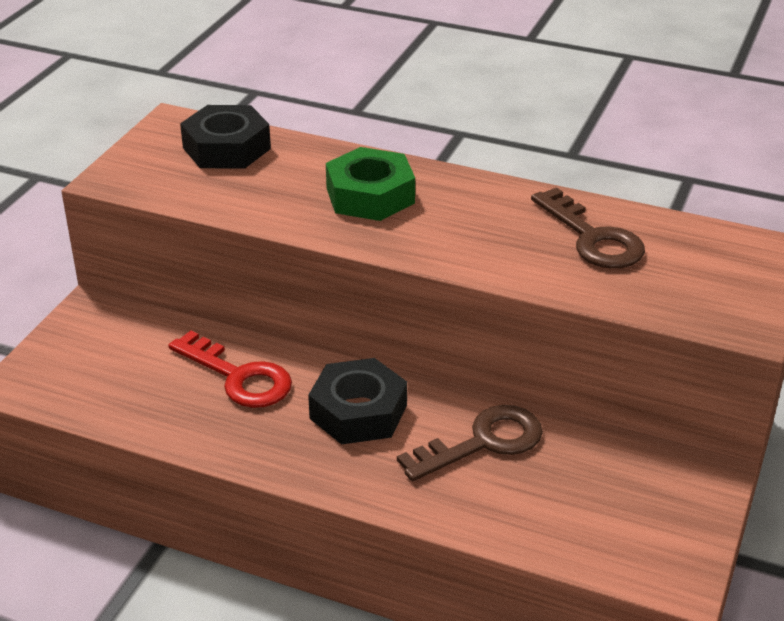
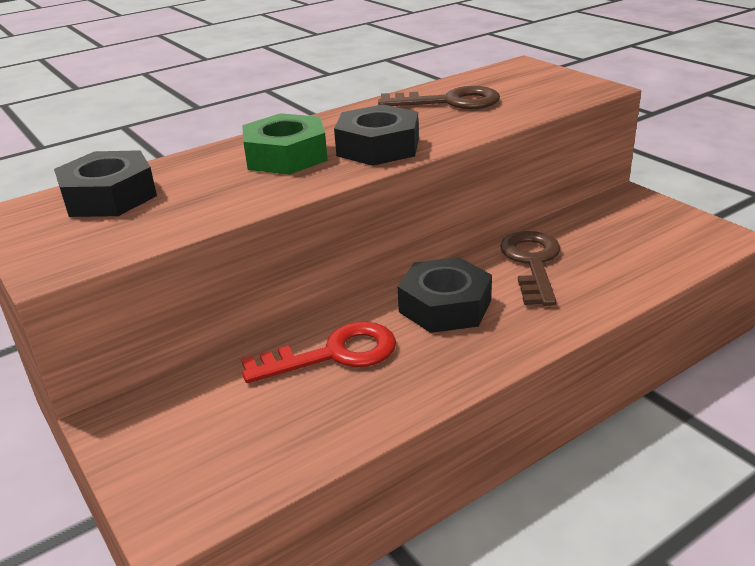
camera: 55 degrees left, 5 degrees down
none -> black nut [334,104,419,166]

